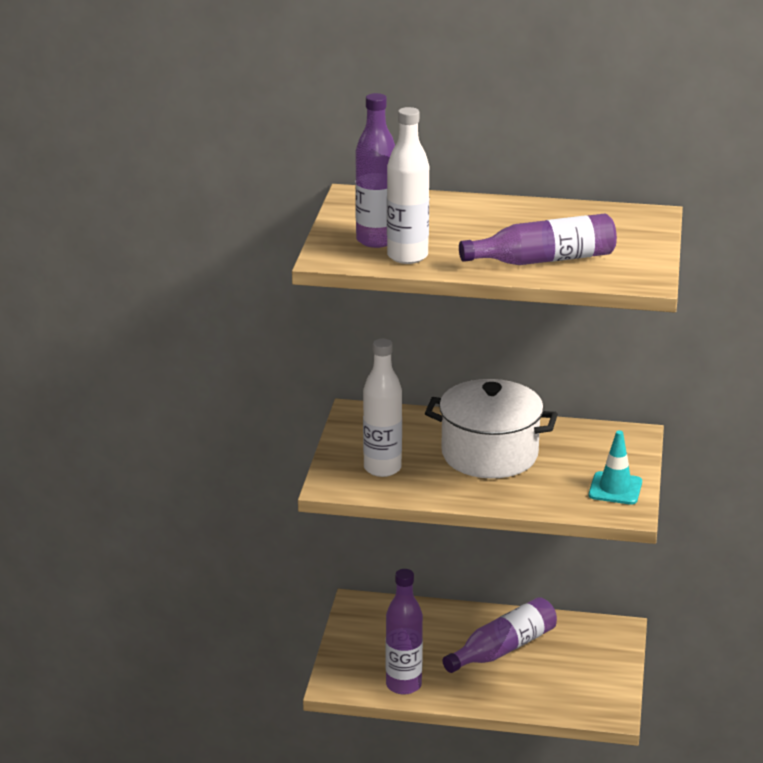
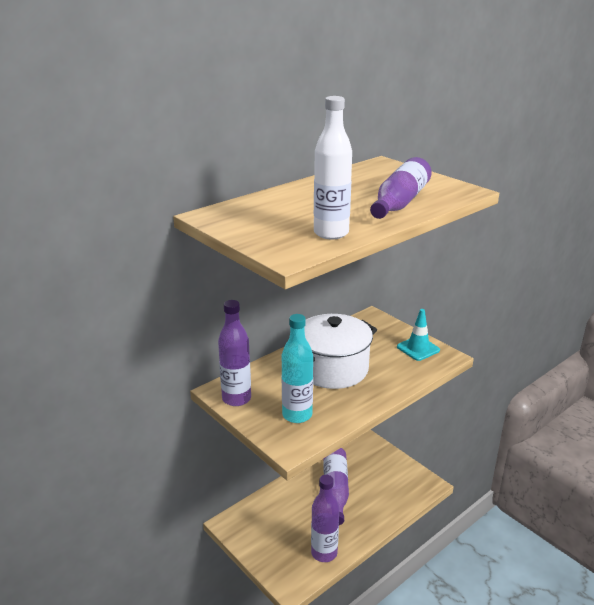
camera: 50 degrees left, 0 degrees up
purple bottle [355,93,395,248] -> purple bottle moved to [218,300,251,406]
white bottle [363,339,402,477] -> turquoise bottle [282,314,313,423]

